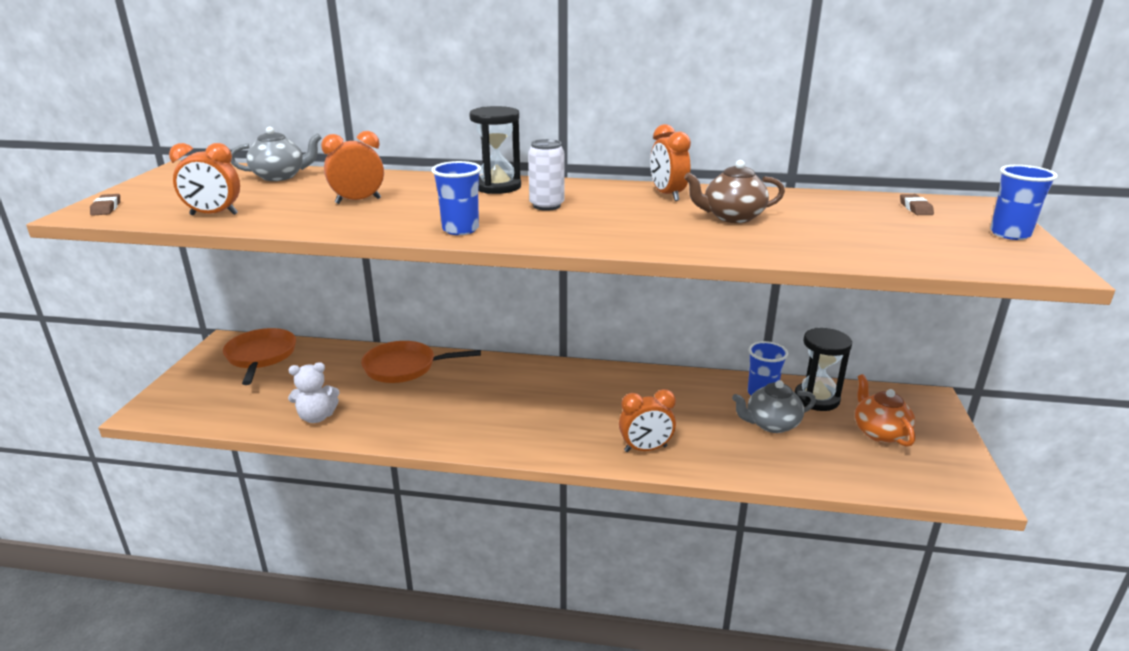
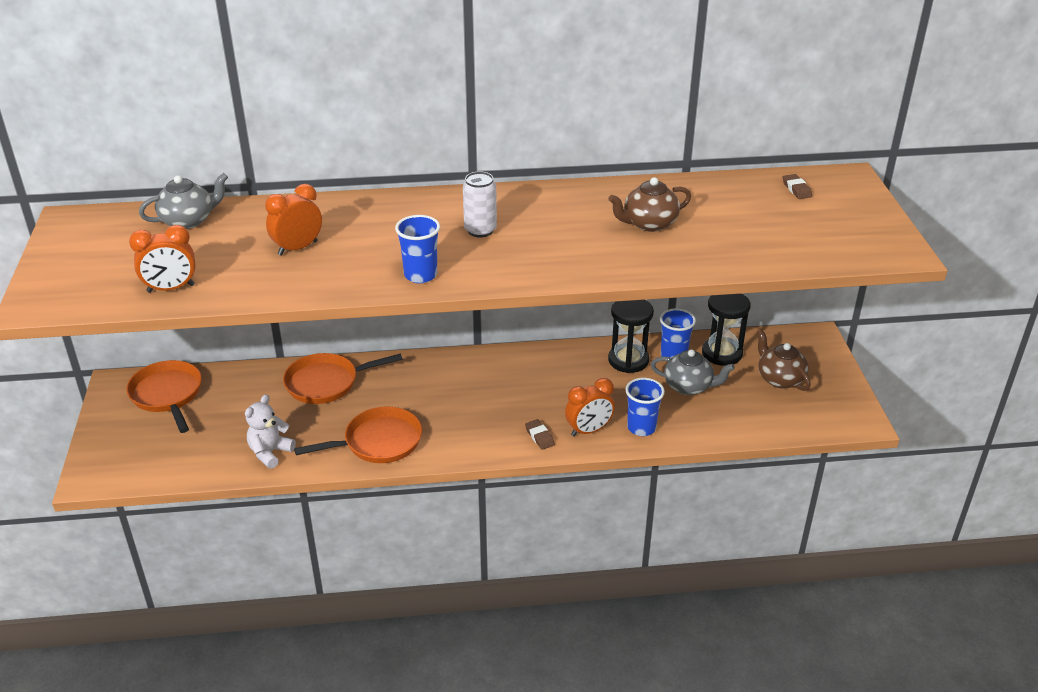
camera: 15 degrees left, 10 degrees up
brown eraser [90,194,120,216] -> brown eraser moved to [525,419,555,450]
white teddy bear [288,362,340,423] -> white teddy bear turned 150 degrees clockwise [245,394,296,469]
black hourglass [469,106,521,194] -> black hourglass moved to [608,300,654,373]
orange clock [650,124,691,201] -> none
grey teapot [732,380,816,433] -> grey teapot turned 135 degrees counterclockwise [651,349,735,395]
orange teapot [855,374,915,447] -> brown teapot [757,329,811,391]
blue cup [990,165,1058,240] -> blue cup moved to [625,378,665,436]
none -> orange pan [294,407,422,463]

